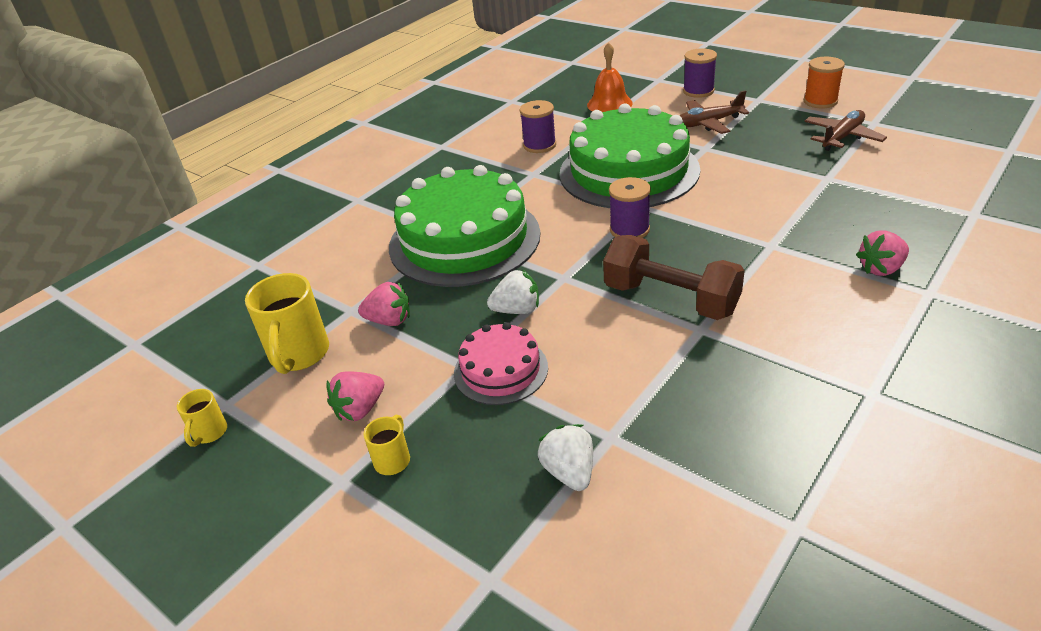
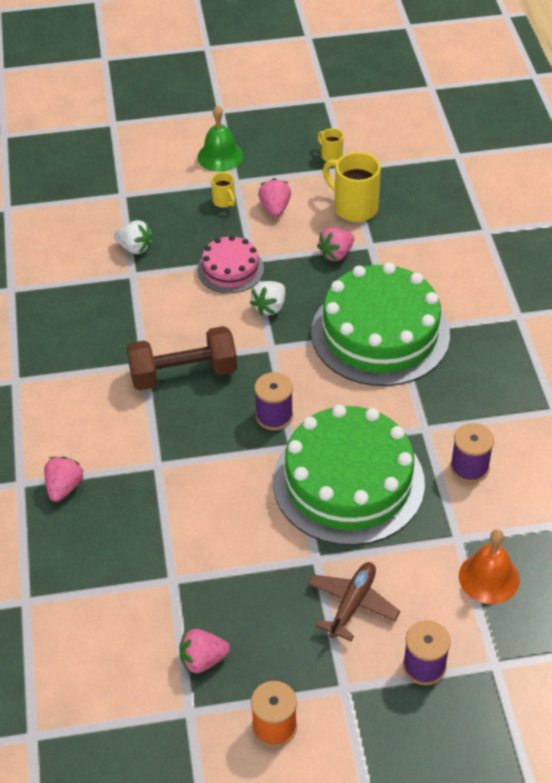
camera: 130 degrees right, 10 degrees up
brown plane [804,110,887,151] -> pink strawberry [179,629,230,673]
none -> green bell [197,105,243,172]

